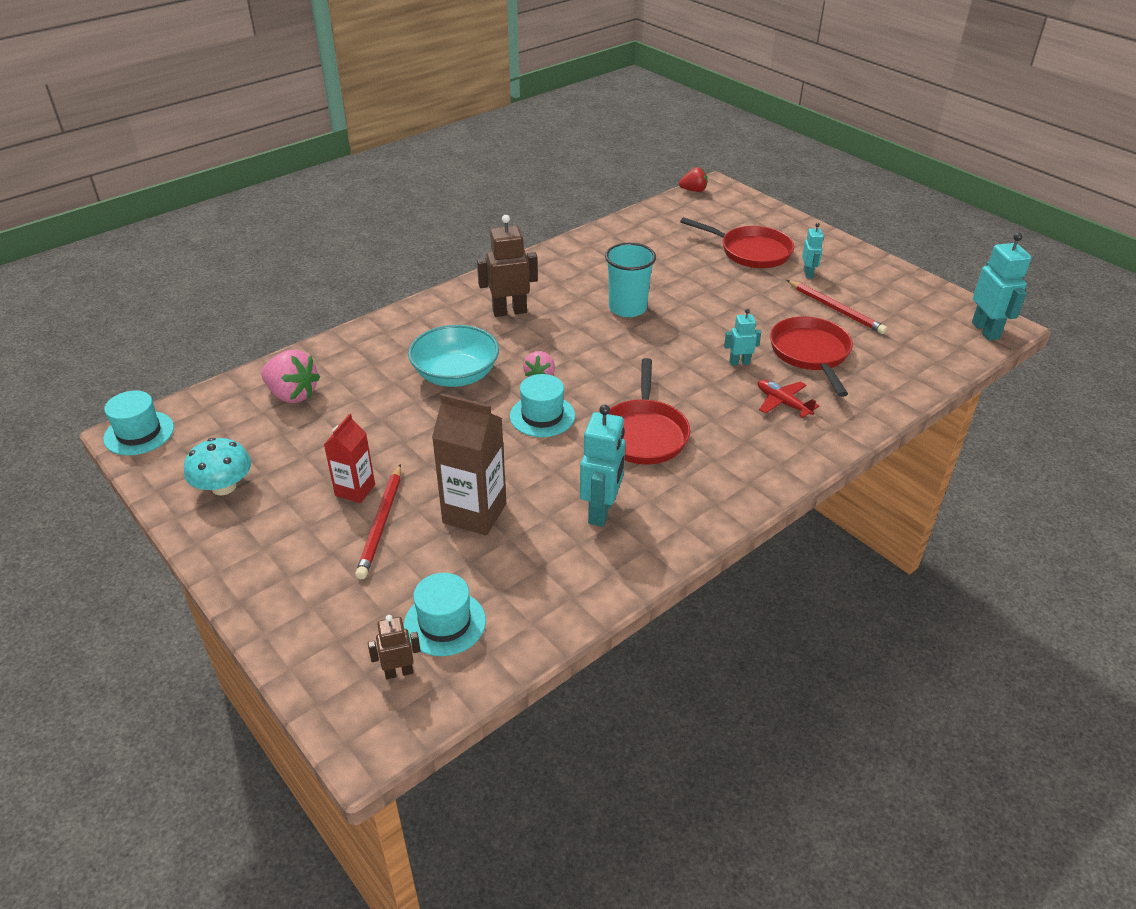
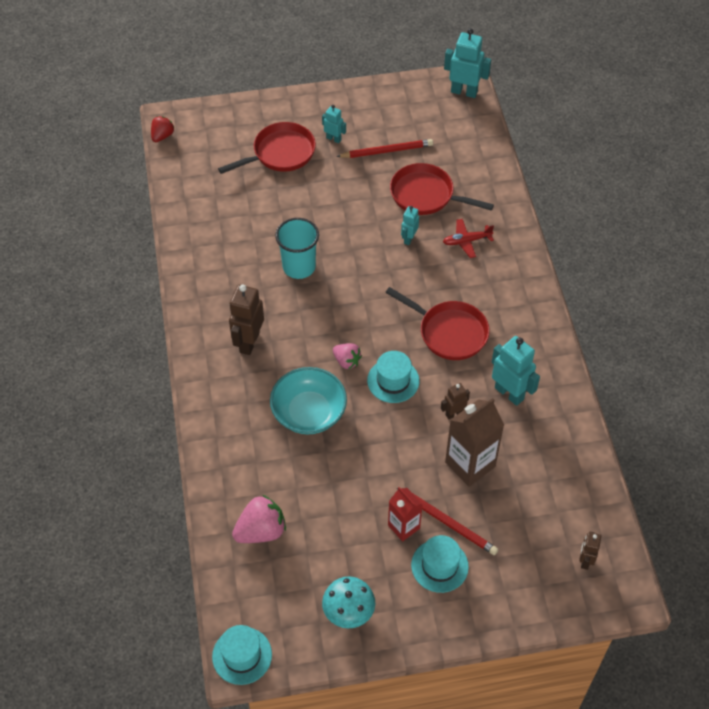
camera: 60 degrees left, 15 degrees up
turquoise hat [404,573,486,656] -> turquoise hat moved to [411,535,469,593]
none -> brown robot [441,383,470,420]

